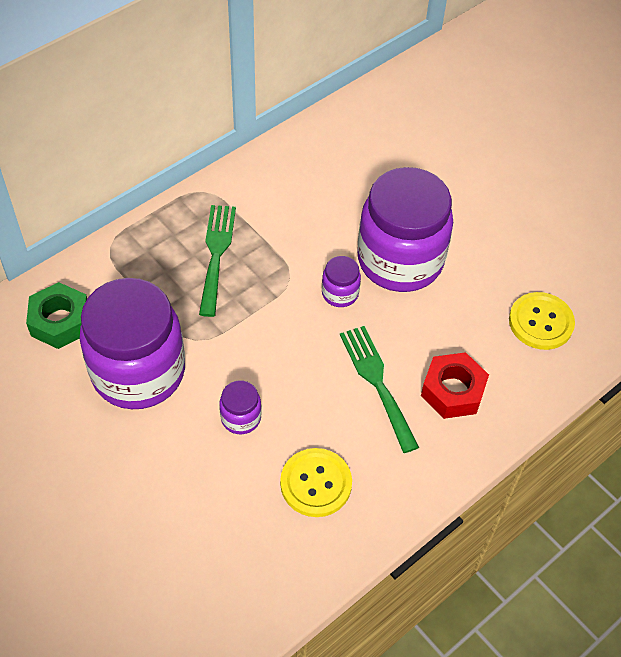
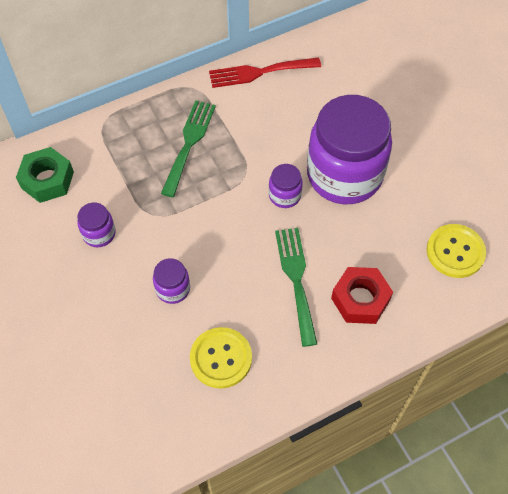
camera: 15 degrees right, 5 degrees up
purple jar [80,278,185,409] -> purple jar [77,203,115,247], size x0.42
none -> red fork [209,58,321,88]

